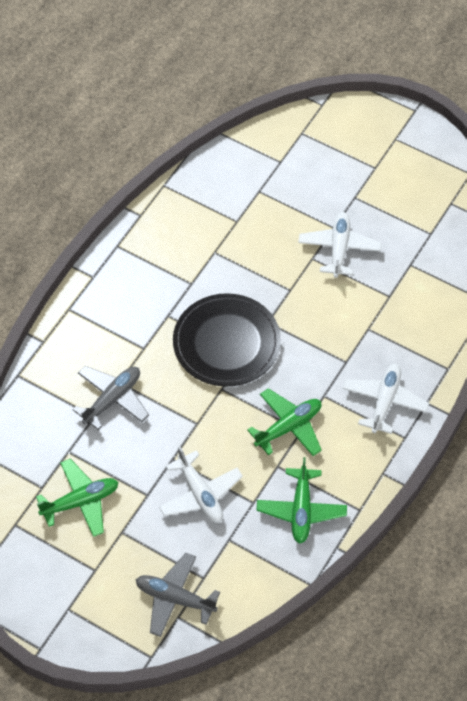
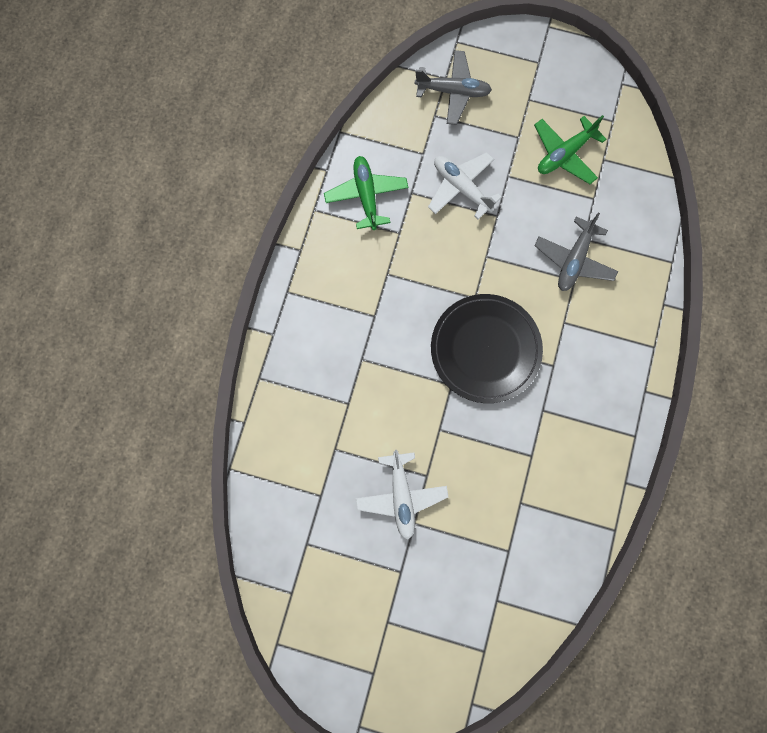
camera: 165 degrees right, 20 degrees up
green plane [247,388,322,456] -> none
white plane [343,364,429,434] -> none

